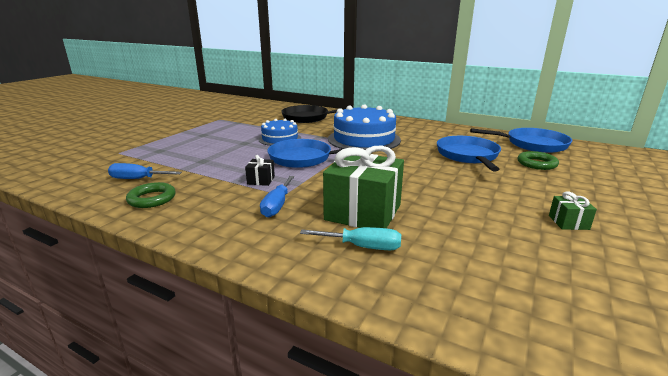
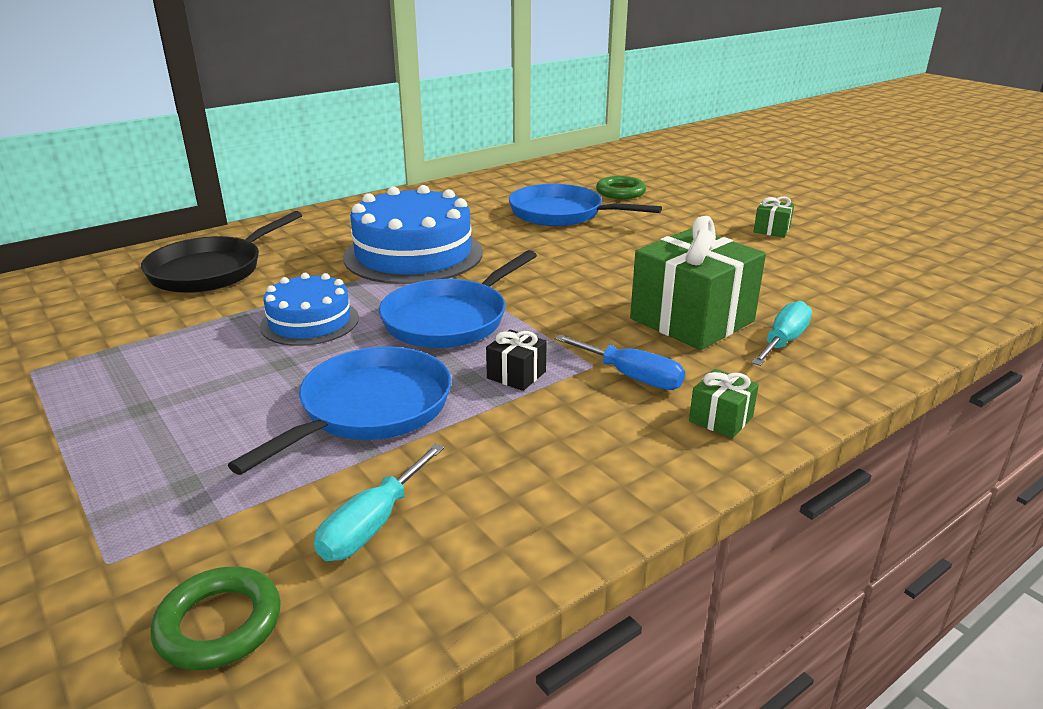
camera: 65 degrees left, 5 degrees up
blue screwdriver [108,163,182,179] -> turquoise screwdriver [314,444,444,561]
green ring [126,182,176,208] -> green ring moved to [151,567,281,670]
blue pan [470,128,572,153] -> blue pan moved to [228,347,451,475]
none -> green gift [689,369,759,438]

